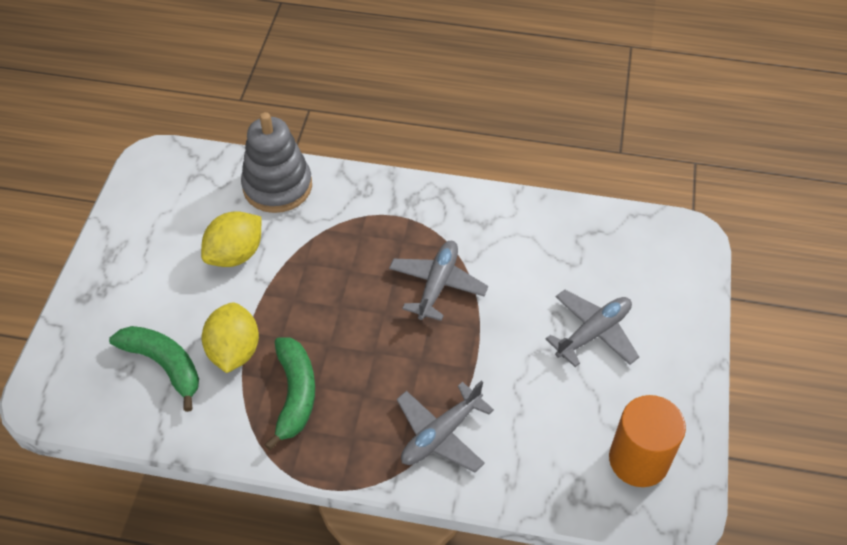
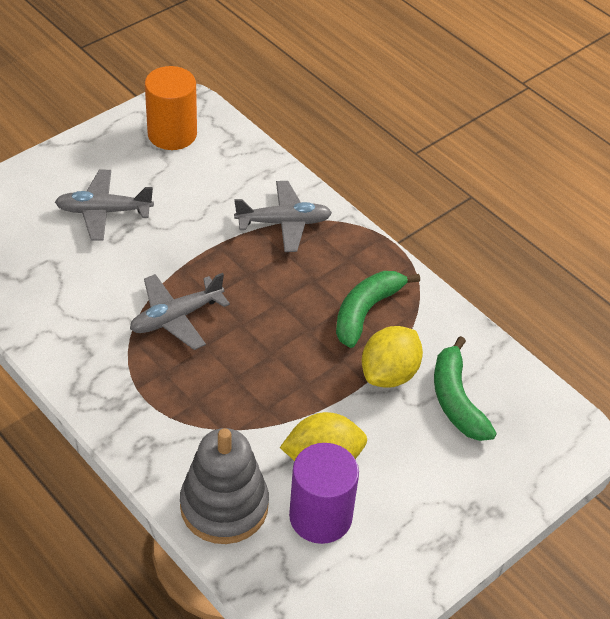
camera: 145 degrees left, 5 degrees down
none -> purple cylinder [289,443,359,544]

